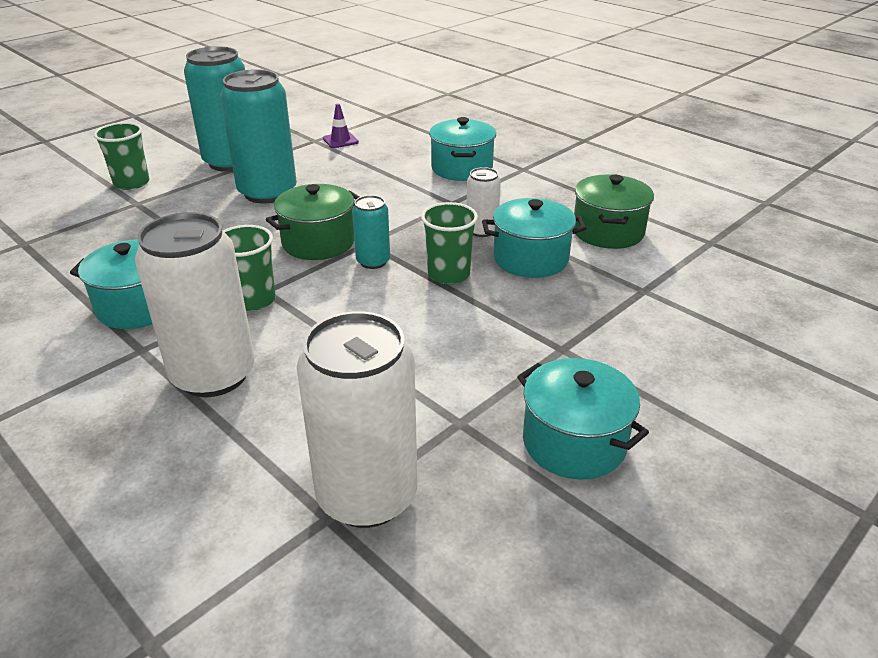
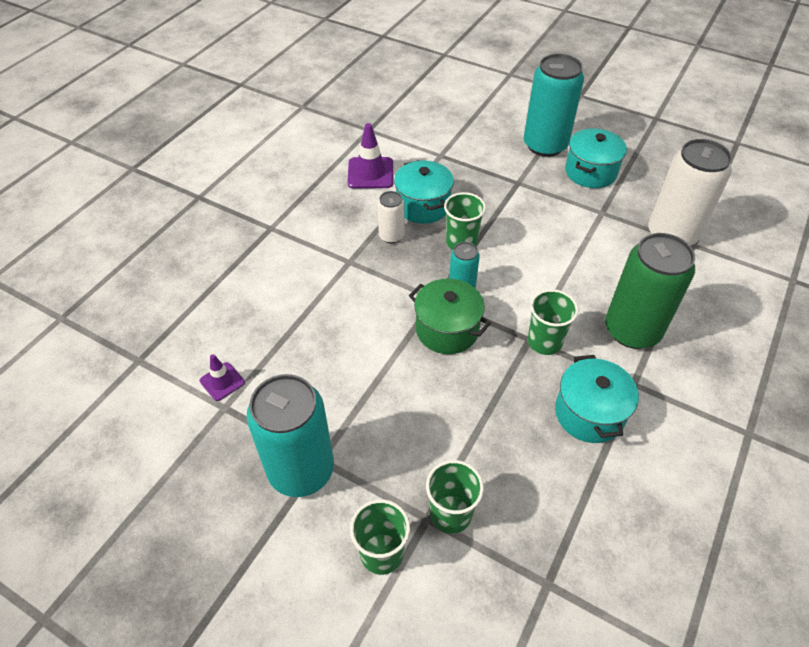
camera: 105 degrees left, 15 degrees up
white can [135,212,255,397] -> green can [605,233,695,349]
turquoise can [220,69,297,203] -> turquoise can moved to [524,54,584,157]
turquoise pot [429,117,496,181] -> none
green pot [574,174,654,249] -> purple traffic cone [347,123,393,189]
none -> green cup [426,460,484,534]

